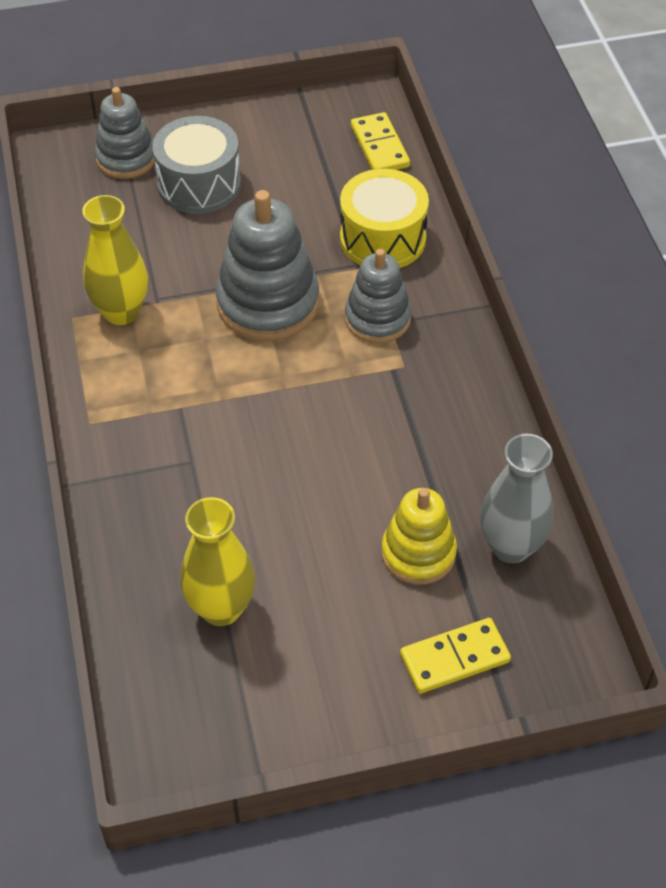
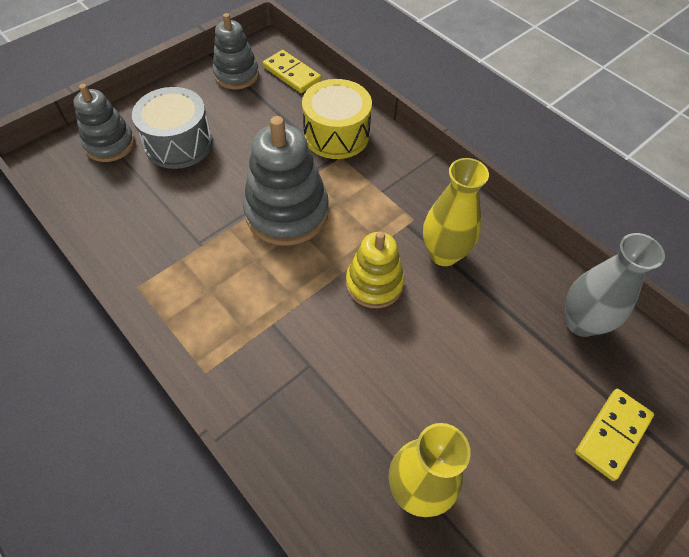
camera: 30 degrees left, 5 degrees up
yellow vase [82,195,148,325] -> yellow vase moved to [423,158,489,266]
grey stacking toy [345,249,412,343] -> grey stacking toy moved to [213,13,259,89]
yellow stacking toy [381,488,457,585] -> yellow stacking toy moved to [346,231,405,308]

